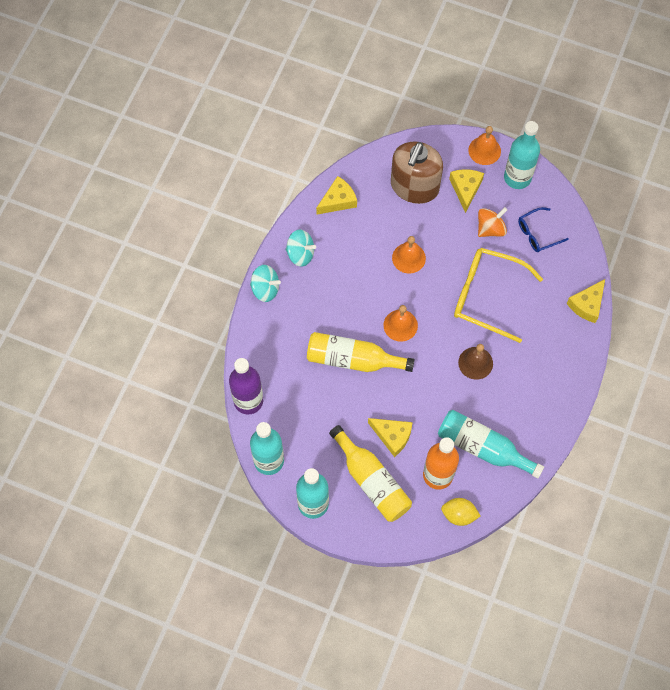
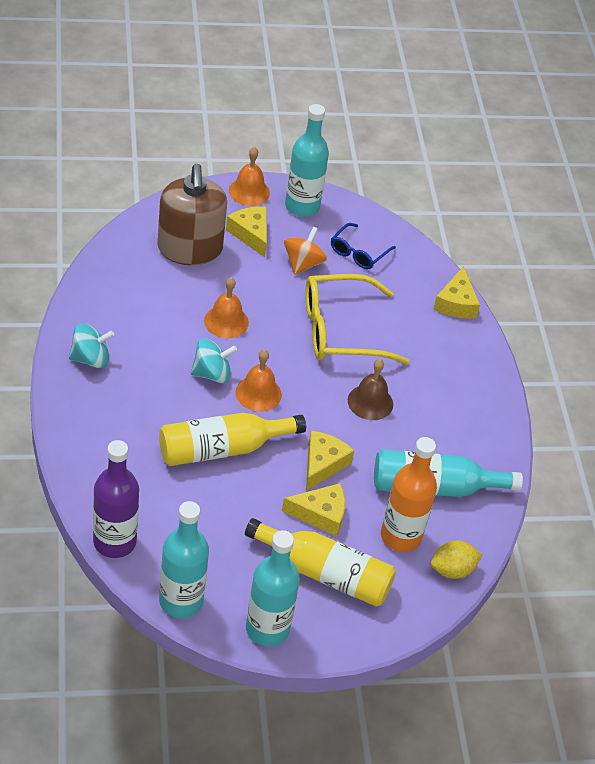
camera: 35 degrees left, 20 degrees down
turquoise spinning top [250,265,281,302] -> turquoise spinning top moved to [191,338,237,383]
yellow cheese [316,176,357,214] -> yellow cheese moved to [306,431,354,491]

